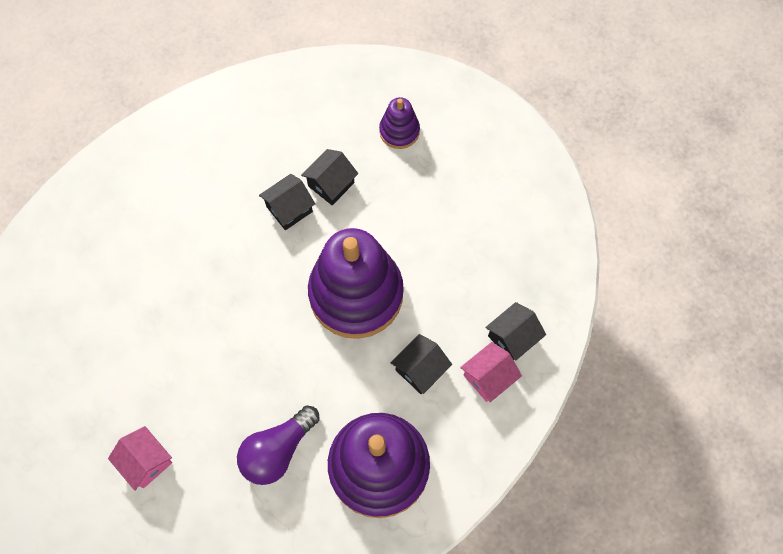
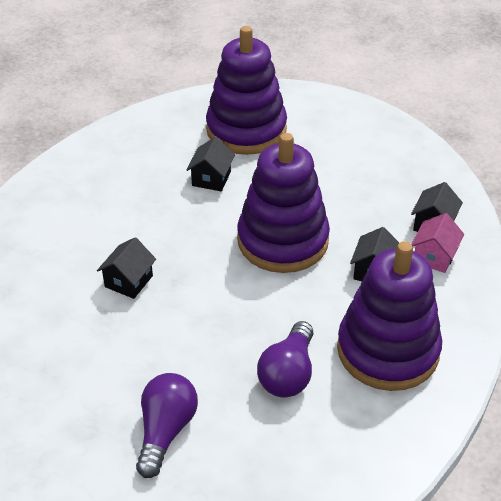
camera: 25 degrees left, 25 degrees down
pink house [108,426,172,491] -> purple light bulb [136,373,198,478]
black house [259,174,315,230] -> black house moved to [97,237,156,299]
purple stacking toy [379,97,420,149] -> purple stacking toy [206,26,287,155], size x2.18

